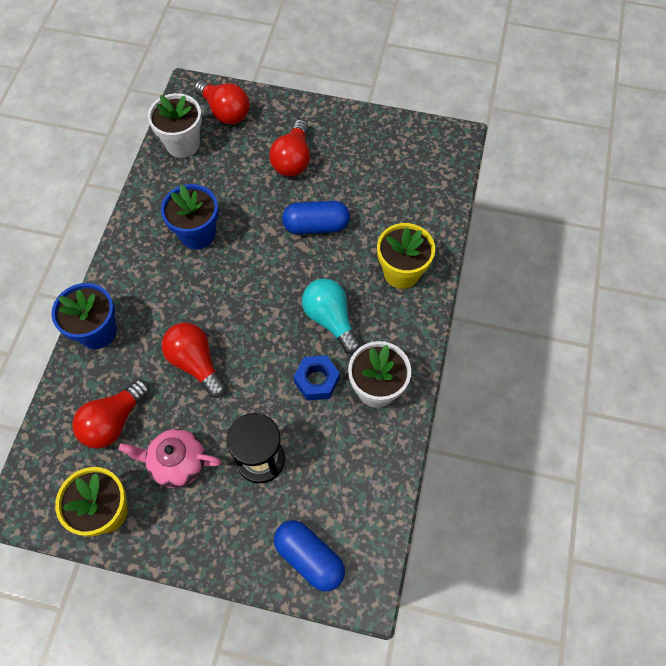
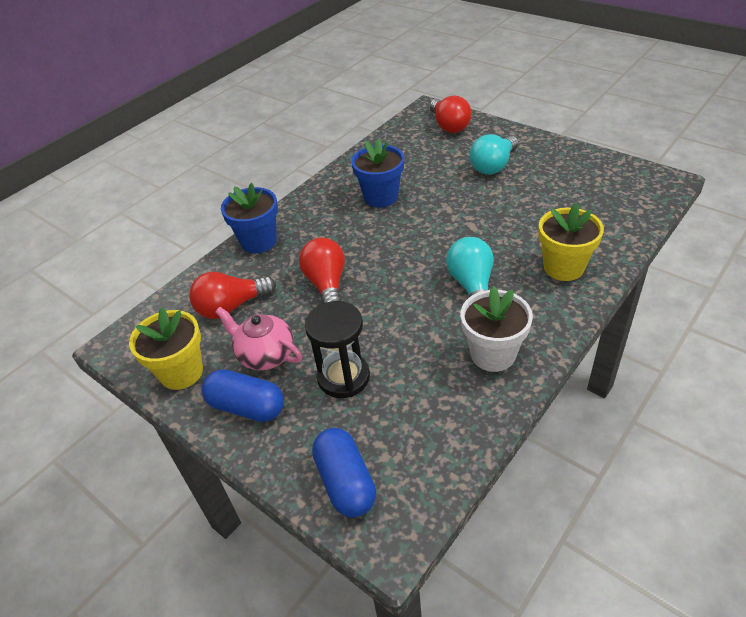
camera: 30 degrees right, 20 degrees down
white flower pot [148,93,202,158] -> none
red light bulb [269,119,310,177] -> turquoise light bulb [470,134,518,175]
blue capsule [282,201,350,234] -> blue capsule moved to [202,369,284,422]
blue nut [294,355,340,401] -> none

